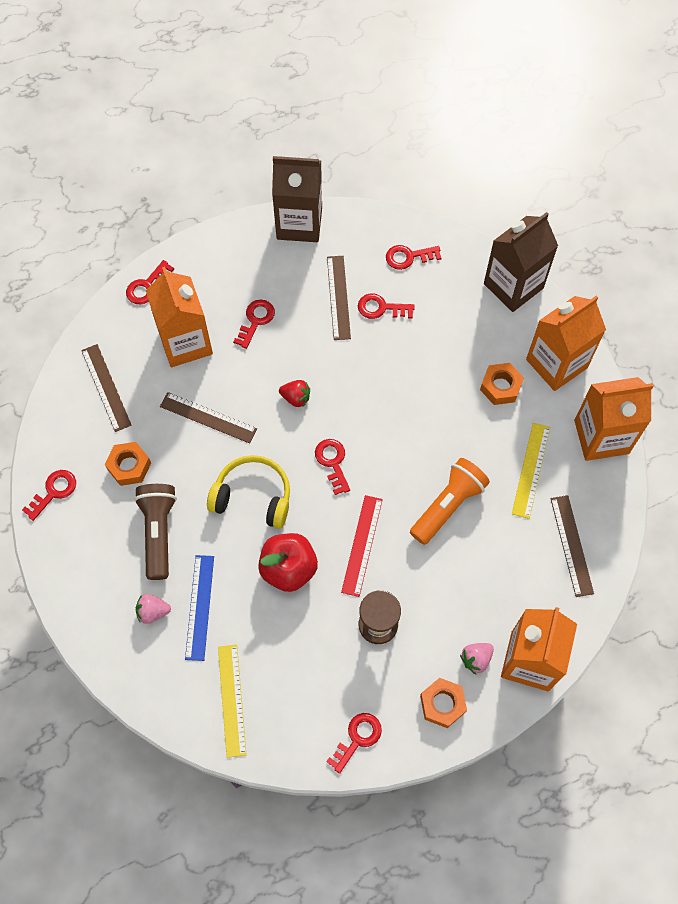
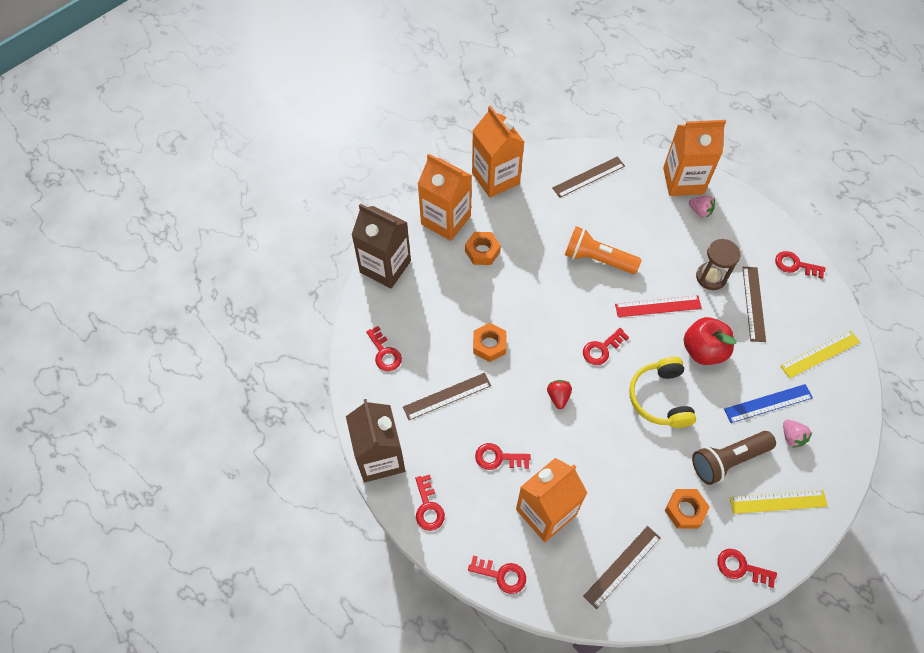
camera: 110 degrees left, 5 degrees down
brown ruler [160,392,257,444] -> brown ruler moved to [743,267,766,342]
red key [358,293,415,319] -> red key moved to [415,474,445,531]
orange nut [420,678,467,728] -> orange nut moved to [473,323,507,362]
yellow ruler [512,423,550,519] -> yellow ruler moved to [730,490,828,514]

